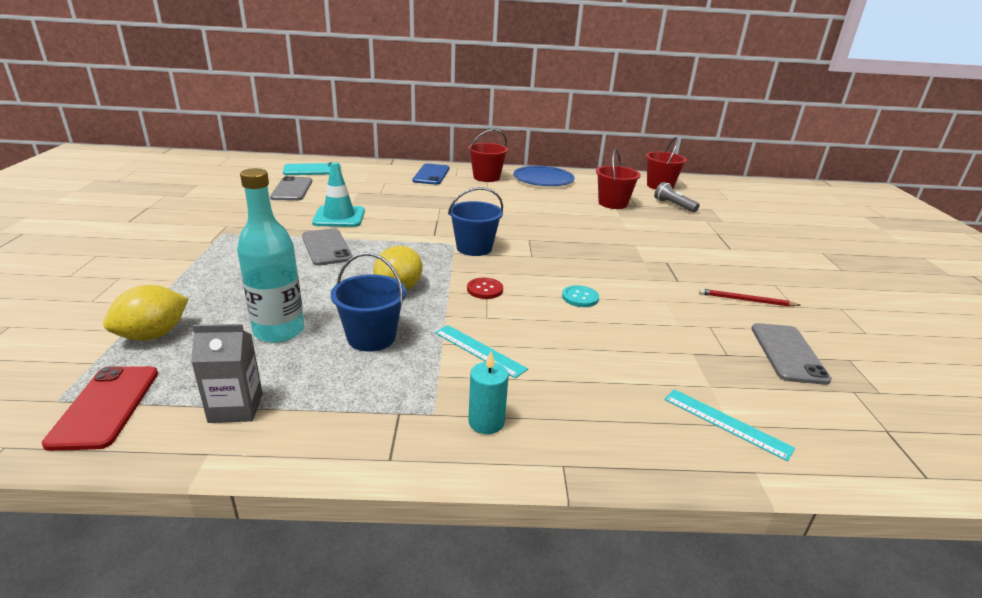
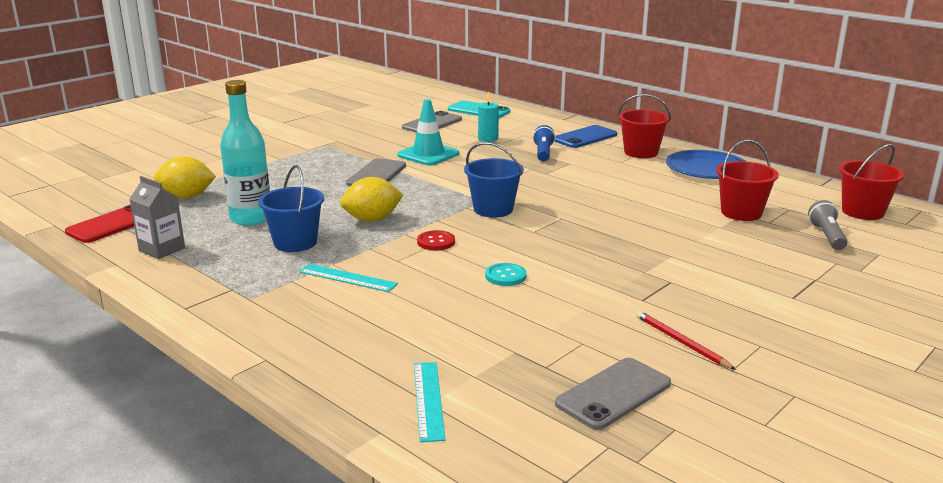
camera: 45 degrees right, 5 degrees down
turquoise ruler [435,325,528,379] -> turquoise ruler turned 60 degrees counterclockwise [299,264,398,292]
turquoise candle [468,351,509,434] -> turquoise candle moved to [478,91,499,142]
none -> blue flashlight [533,125,556,161]

